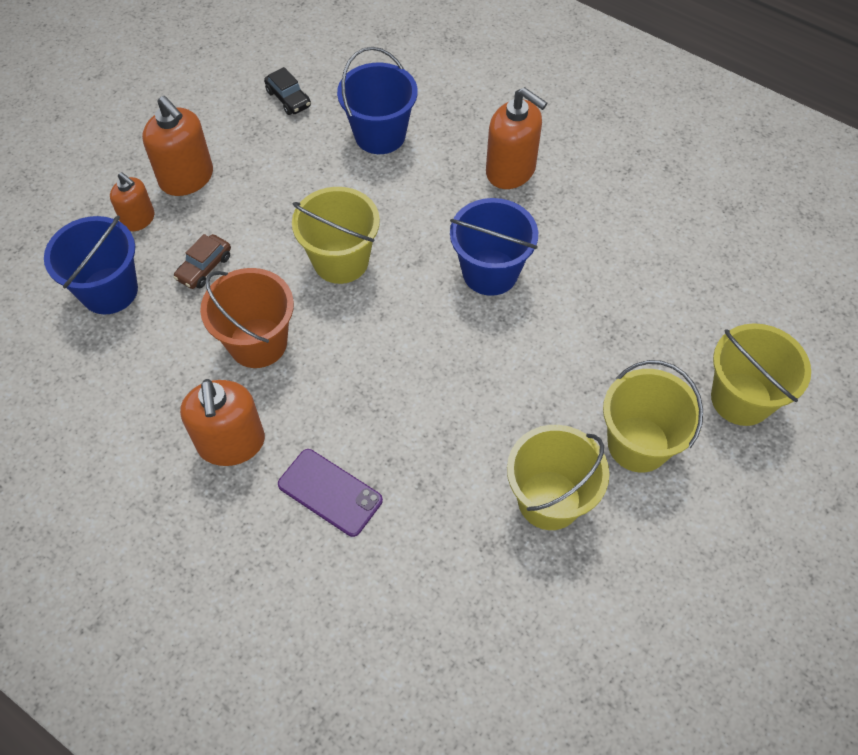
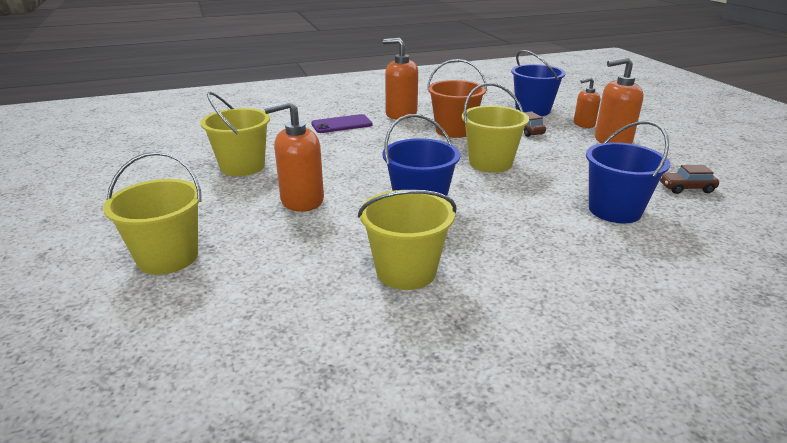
camera: 125 degrees right, 30 degrees down
black car [264,67,311,115] -> brown car [660,165,719,194]
orange soap dispenser [486,87,547,189] -> orange soap dispenser moved to [264,100,324,212]
yellow bucket [603,360,703,472] -> yellow bucket moved to [358,190,457,290]

